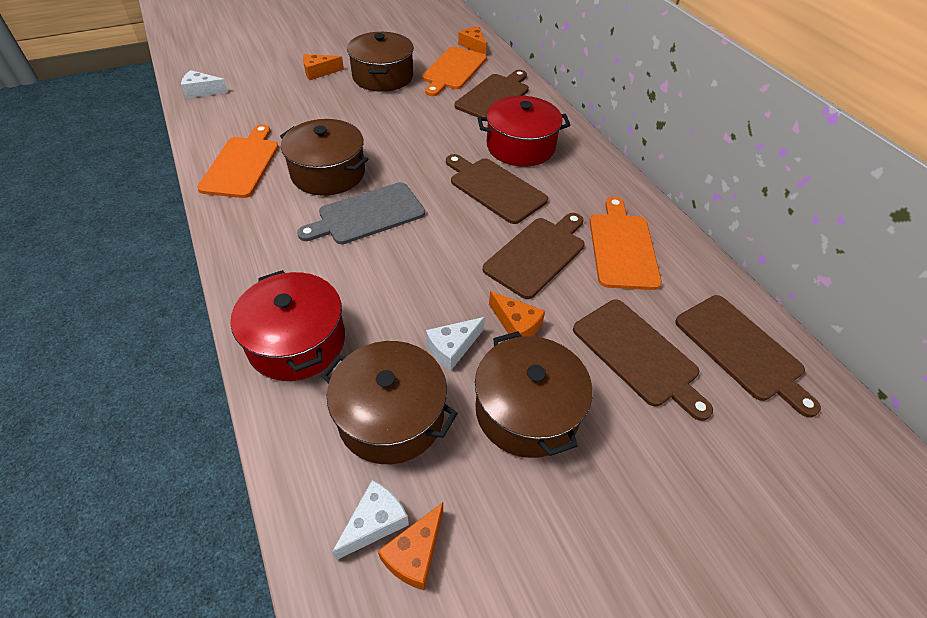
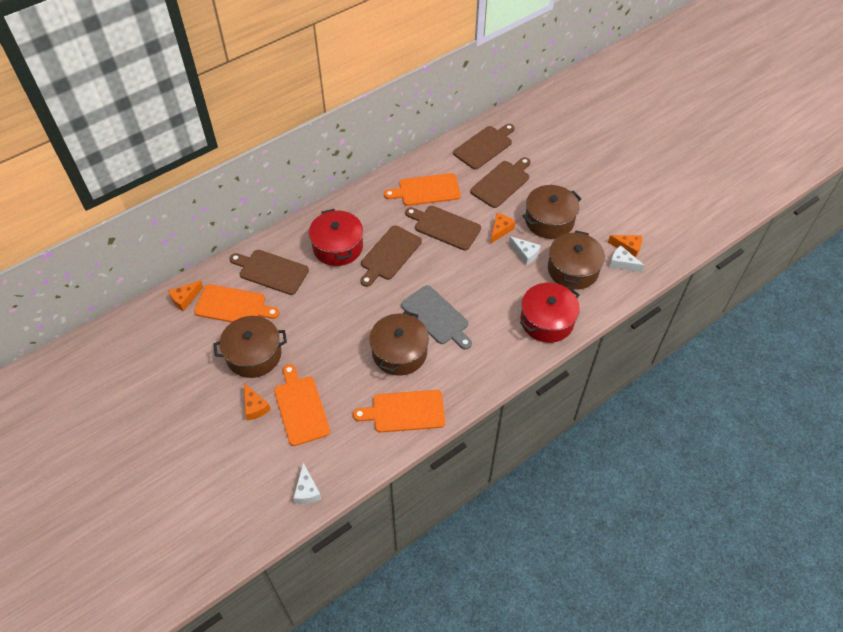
camera: 100 degrees left, 5 degrees up
none -> orange cutting board [274,364,330,446]

